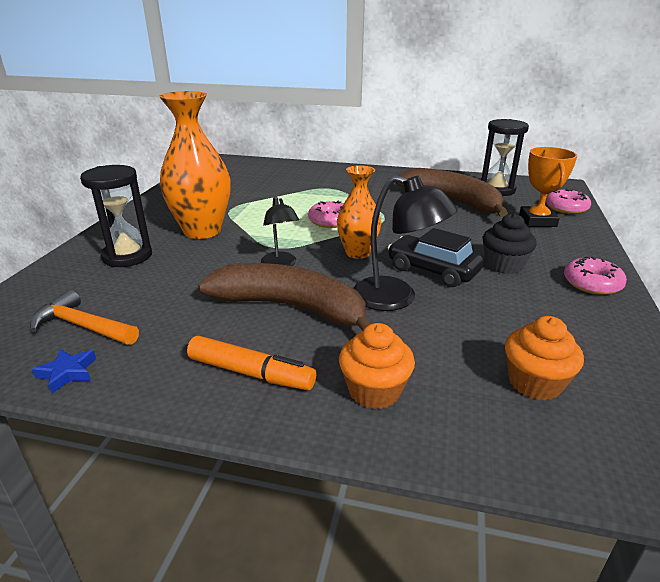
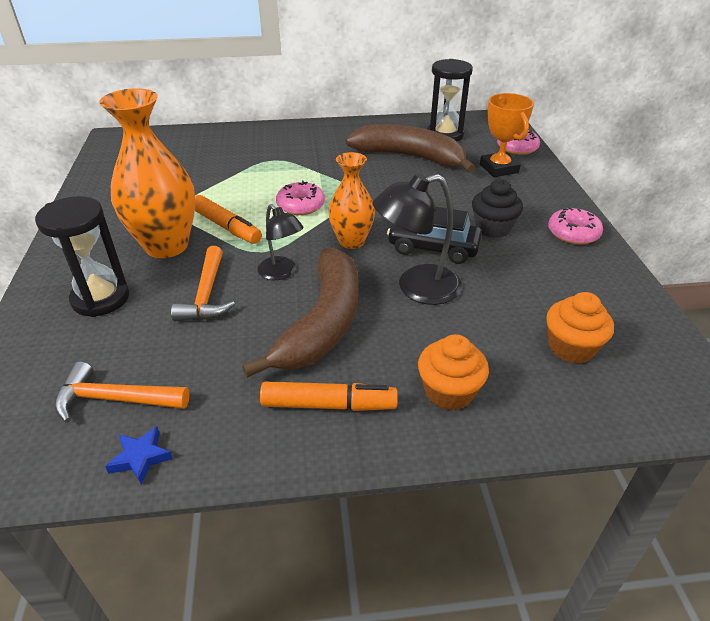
camera: 20 degrees left, 10 degrees up
brown banana [198,263,372,331] -> brown banana turned 105 degrees clockwise [242,248,359,378]
black lamp [353,175,457,311] -> black lamp turned 150 degrees clockwise [373,173,462,305]
none -> orange hammer [171,246,235,321]
none -> orange marker [195,195,262,244]

